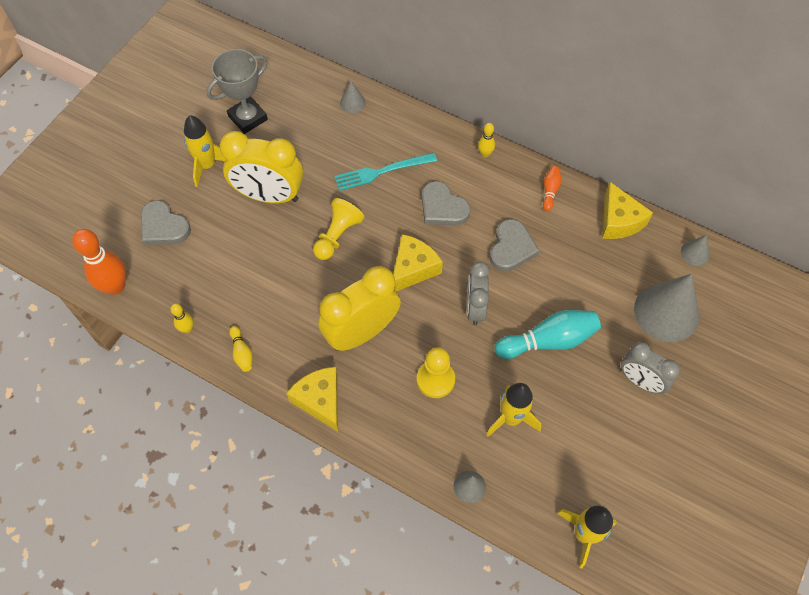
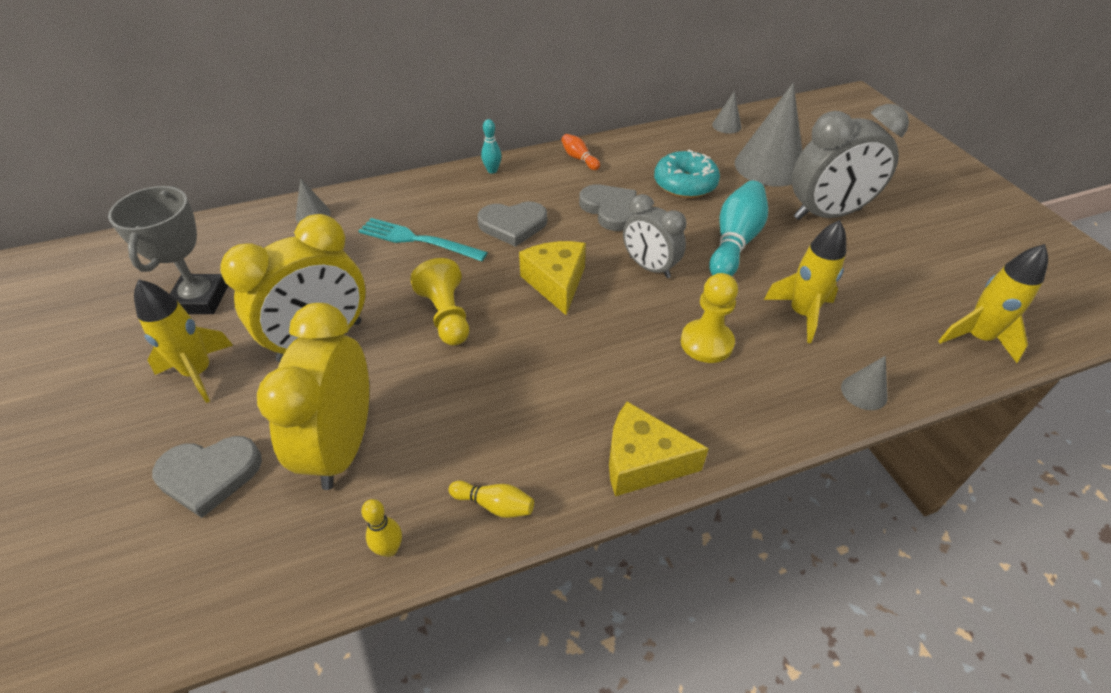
camera: 50 degrees left, 15 degrees down
orange bowling pin [72,229,126,295] -> none
yellow clock [318,266,401,351] -> yellow clock moved to [257,303,369,490]
turquoise fork [335,153,437,191] -> turquoise fork turned 90 degrees clockwise [359,218,488,261]
yellow bowling pin [478,123,495,157] -> turquoise bowling pin [481,119,501,174]
yellow cheese [602,182,653,239] -> none
grey clock [621,342,680,394] -> grey clock [792,104,909,220], size x1.60
none -> turquoise donut [654,150,720,198]

